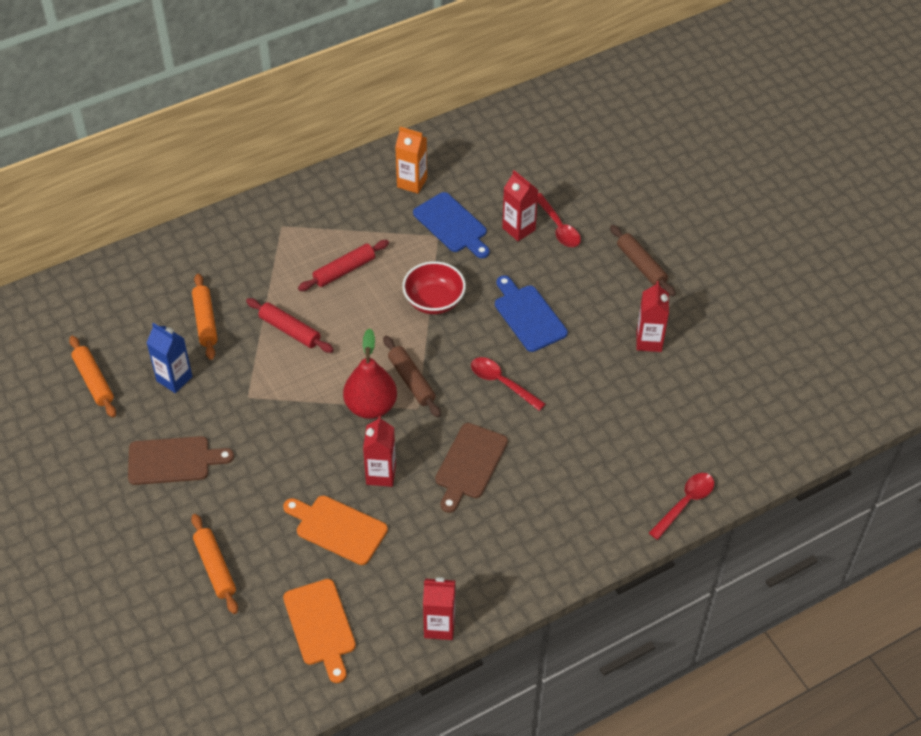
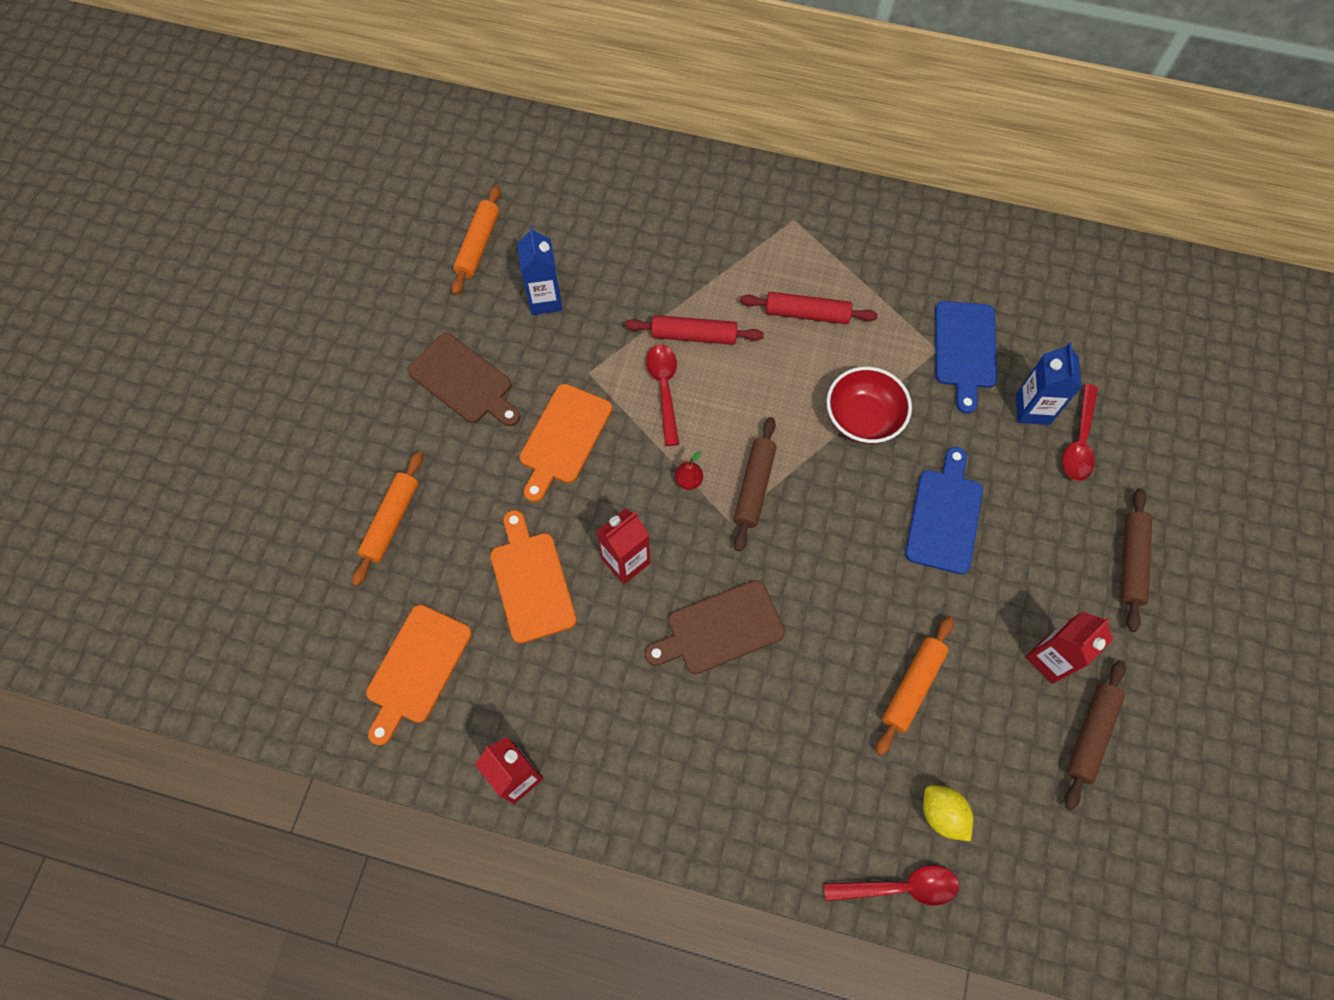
camera: 45 degrees right, 15 degrees up
orange rolling pin [192,274,218,360] -> orange rolling pin moved to [876,617,954,756]
red rolling pin [246,298,334,353] -> red rolling pin turned 75 degrees counterclockwise [625,315,764,345]
red pear [343,328,397,419] -> red pear [675,451,703,490], size x0.41
orange carton [395,127,427,194] -> none
red spoon [471,357,546,411] -> red spoon moved to [646,344,679,446]
red carton [502,170,538,241] -> blue carton [1016,343,1082,425]
none -> orange cutting board [519,384,612,502]
none -> yellow lemon [923,785,973,841]
none -> brown rolling pin [1065,660,1126,810]

